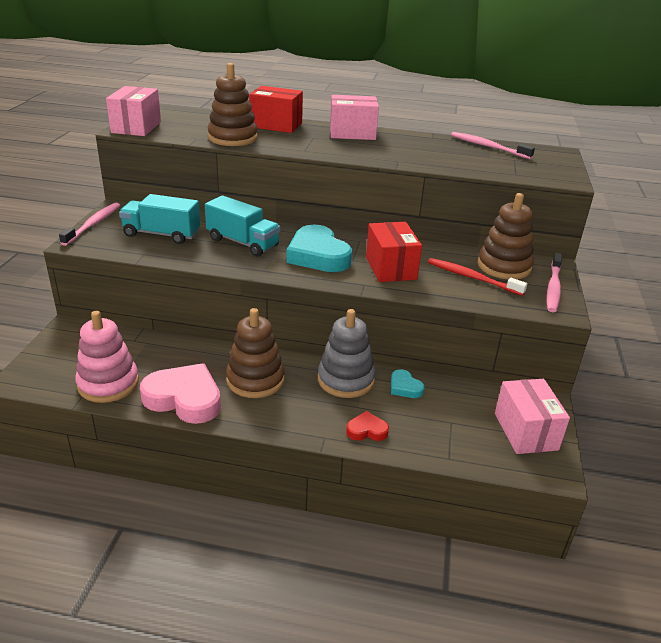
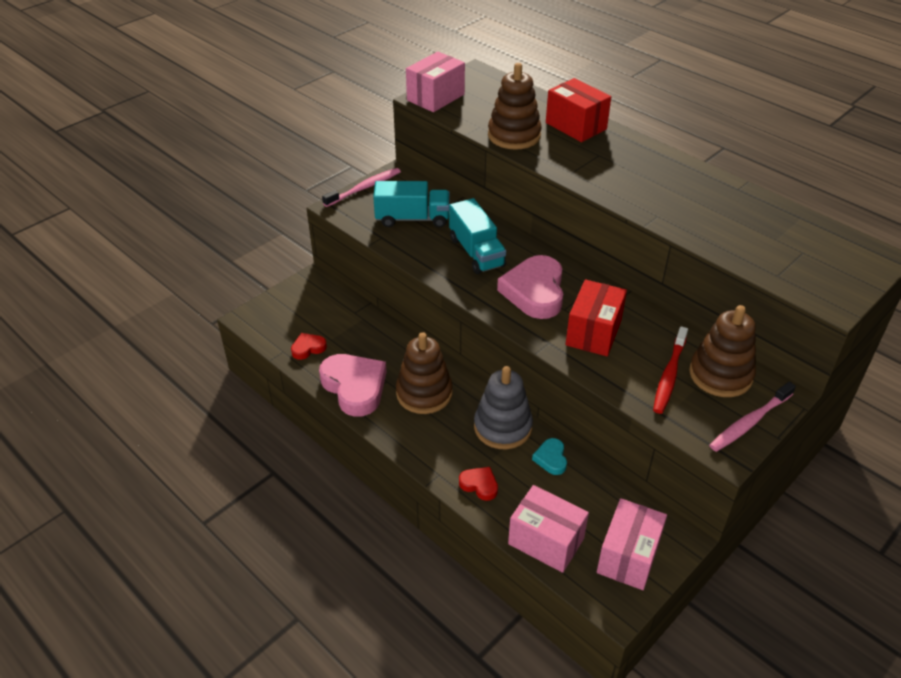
camera: 35 degrees right, 10 degrees up
pink stacking toy [75,311,139,403] -> red heart [291,333,327,360]
turquoise truck [119,194,200,244] -> turquoise truck turned 135 degrees clockwise [373,181,450,227]
turquoise heart [286,224,352,272] -> pink heart [497,255,563,319]
pink box [330,95,379,140] -> pink box moved to [508,485,589,573]
red toothbrush [428,258,527,296] -> red toothbrush turned 135 degrees counterclockwise [653,326,688,414]
pink toothbrush [451,132,535,159] -> none

